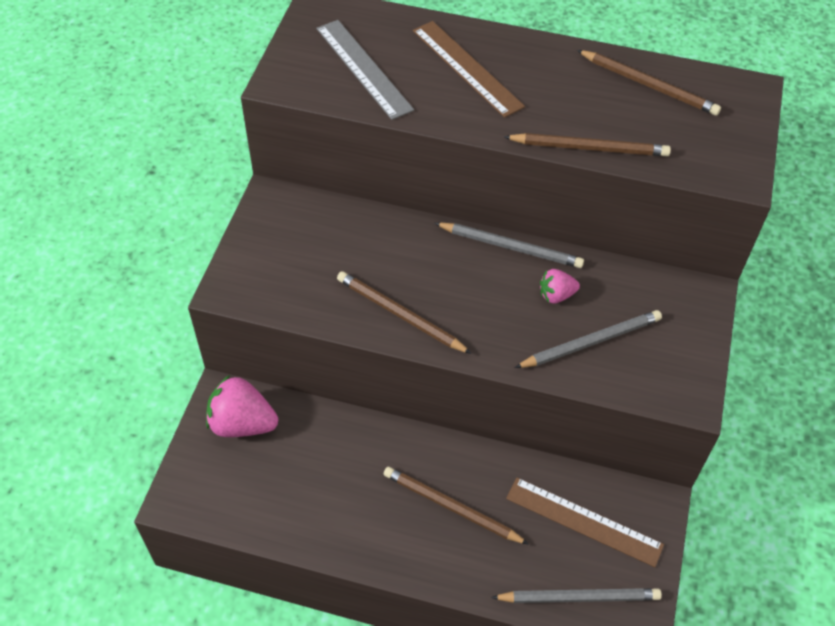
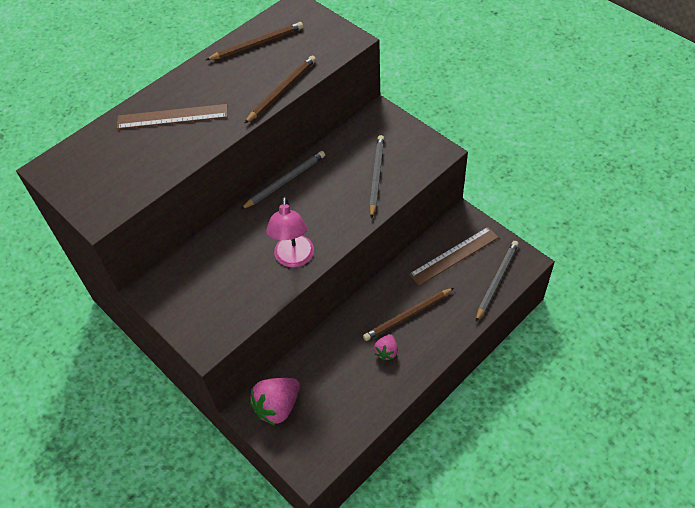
camera: 55 degrees left, 0 degrees up
grey ruler [317,20,414,120] -> none
brown pencil [337,271,472,354] -> pink lamp [266,197,314,267]
pink strawberry [540,269,580,304] -> pink strawberry moved to [374,334,398,360]

